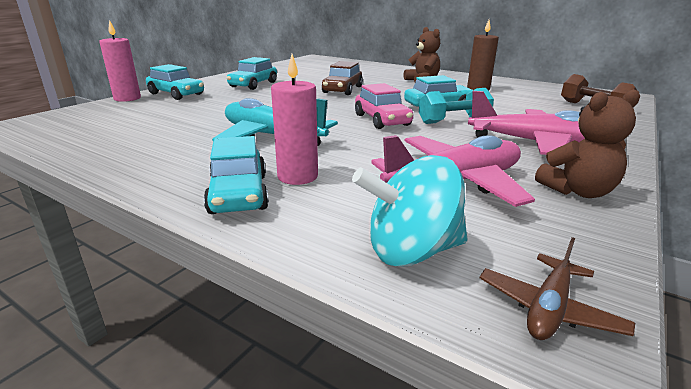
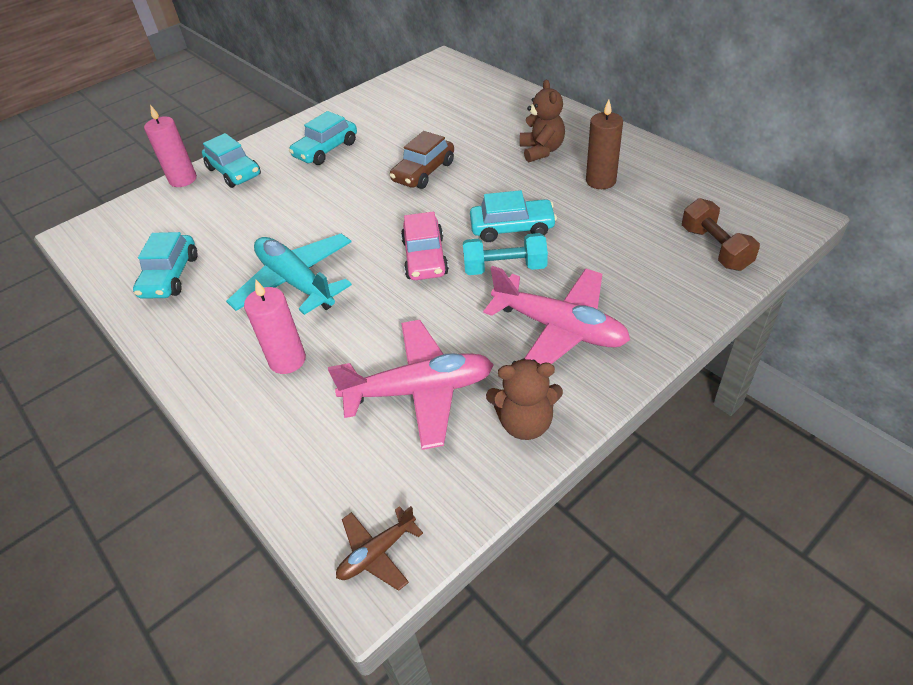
camera: 20 degrees right, 20 degrees up
turquoise car [204,136,269,214] -> turquoise car moved to [133,232,198,299]
turquoise spinning top [352,155,467,267] -> none

